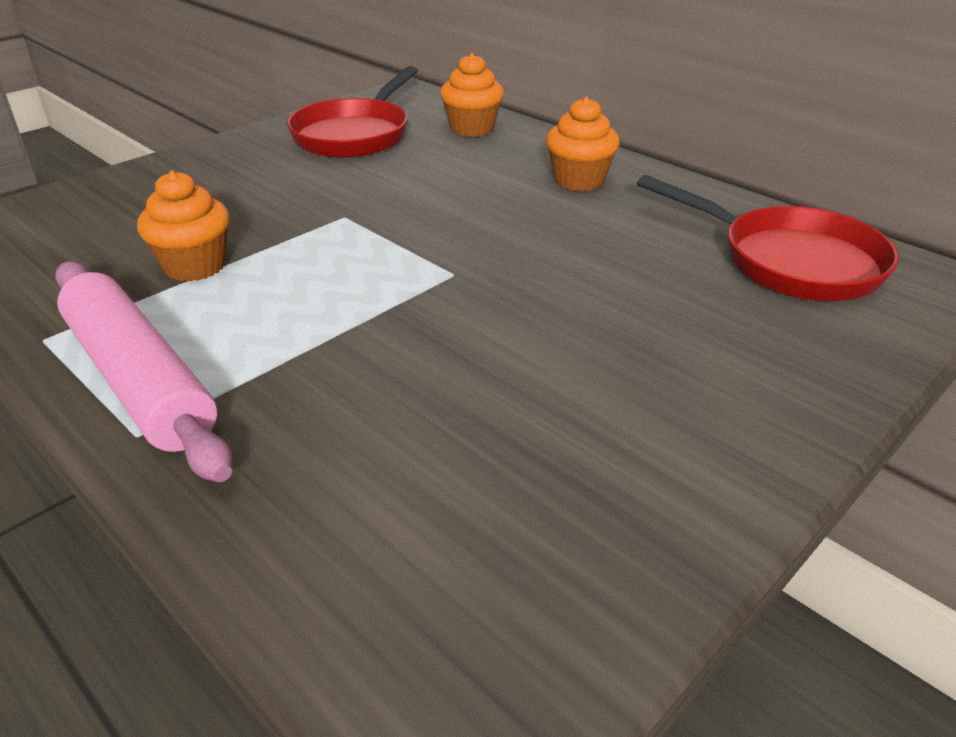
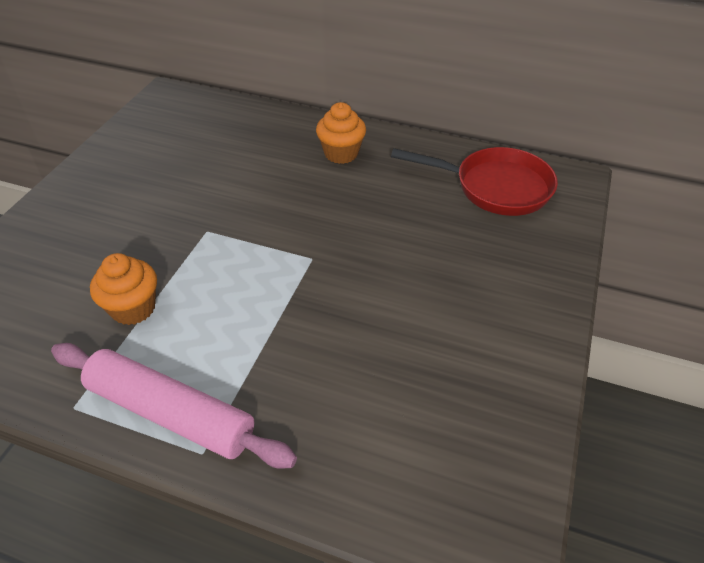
camera: 25 degrees left, 10 degrees up
red pan [287,66,418,158] -> none
orange cupcake [440,53,504,137] -> none

